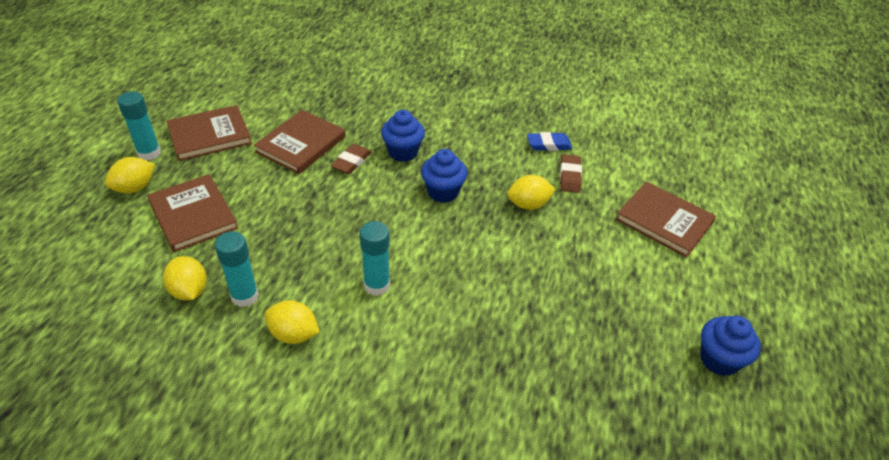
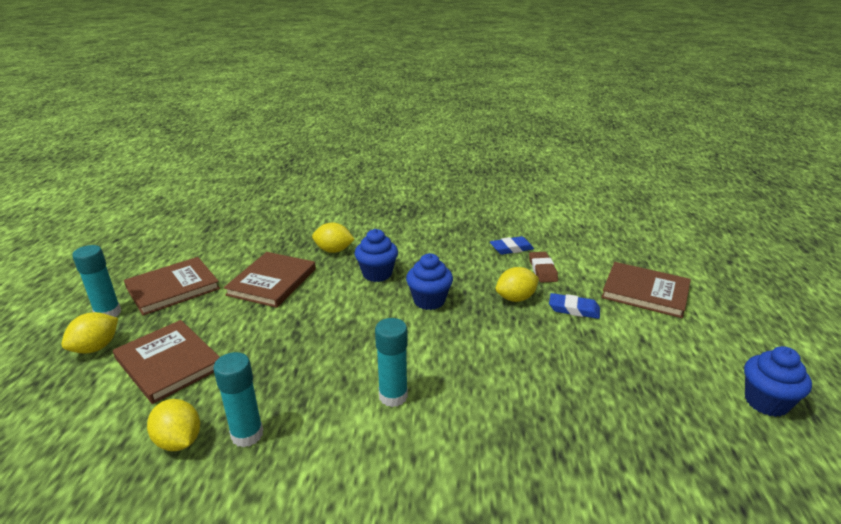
camera: 10 degrees left, 15 degrees down
yellow lemon [265,300,320,344] -> yellow lemon moved to [312,223,355,253]
brown eraser [330,144,372,174] -> none
none -> blue eraser [549,293,600,319]

